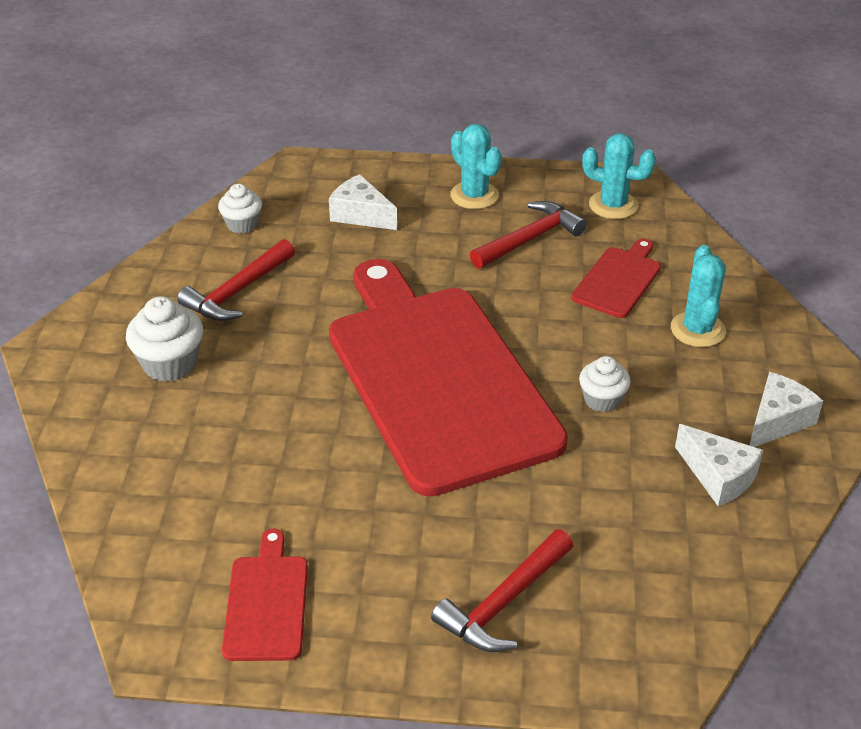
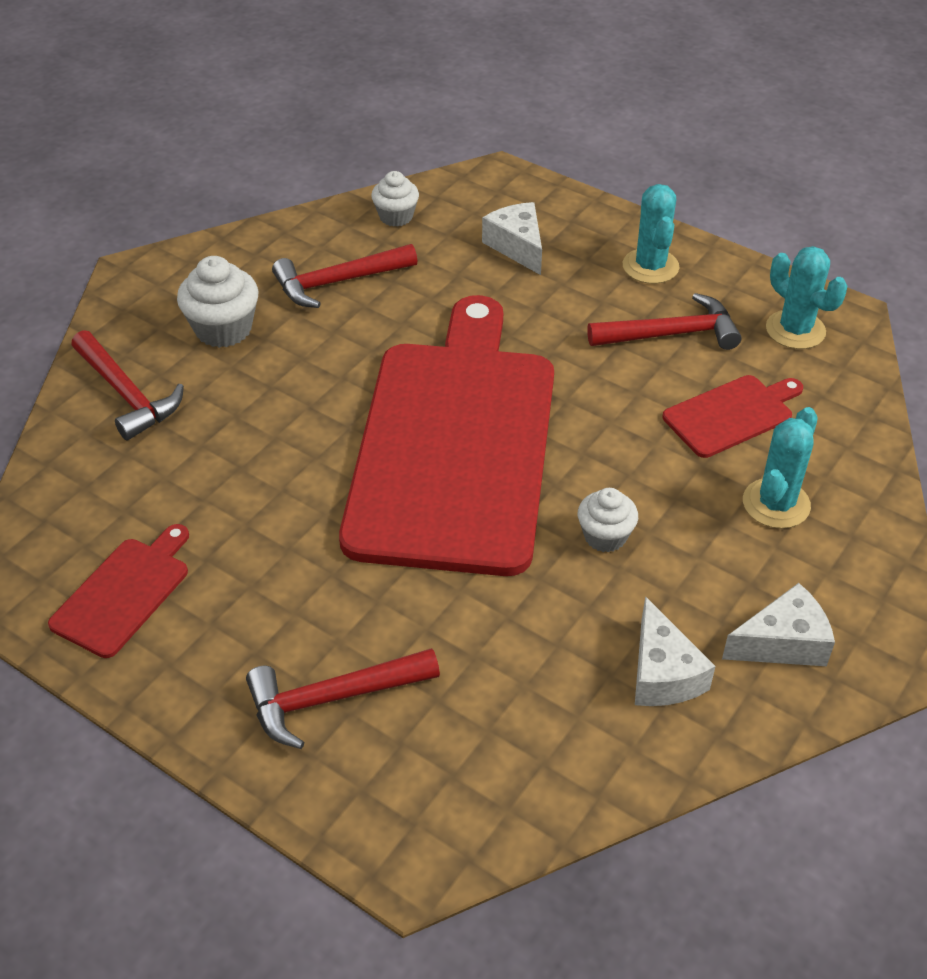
camera: 30 degrees right, 5 degrees up
none -> red hammer [71,330,184,440]

